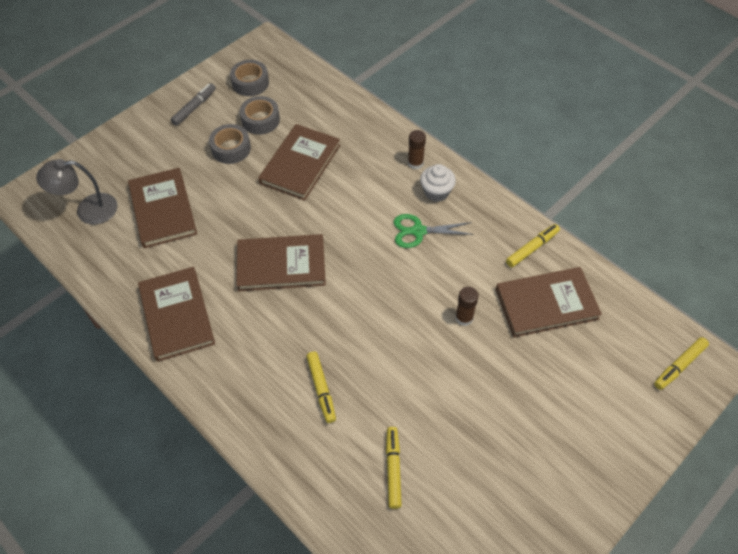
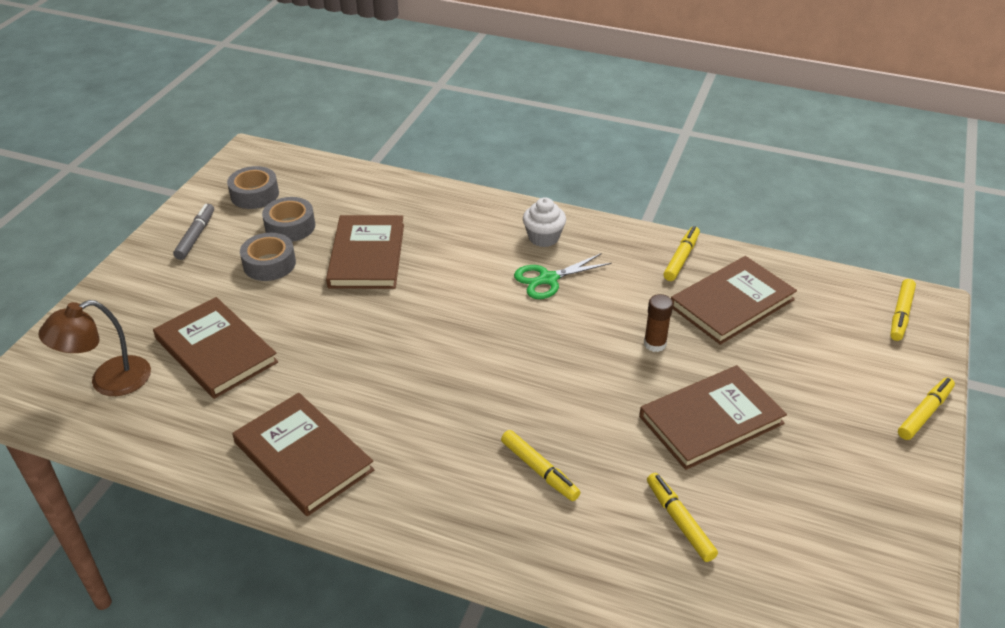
camera: 25 degrees left, 15 degrees down
grey lamp [36,159,117,225] -> brown lamp [38,300,151,396]
brown book [236,234,326,291] -> brown book moved to [639,365,787,470]
brown glue stick [408,130,426,169] -> none
none -> yellow marker [898,377,955,440]

